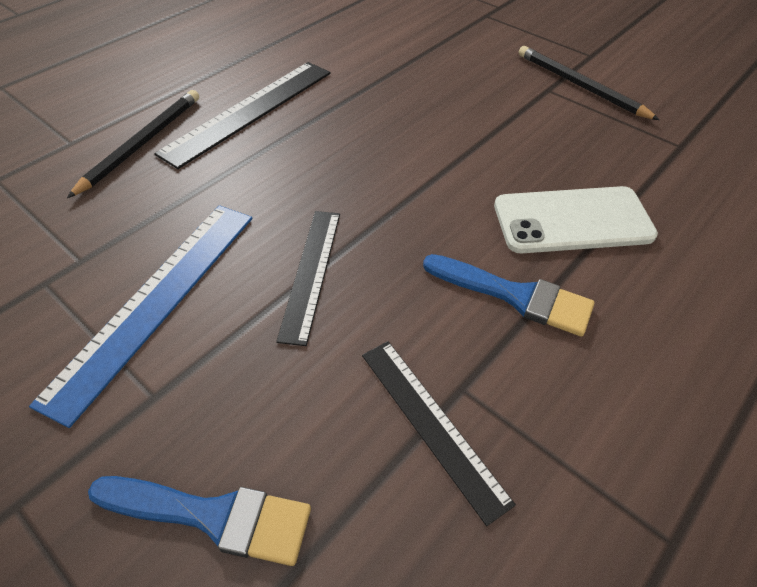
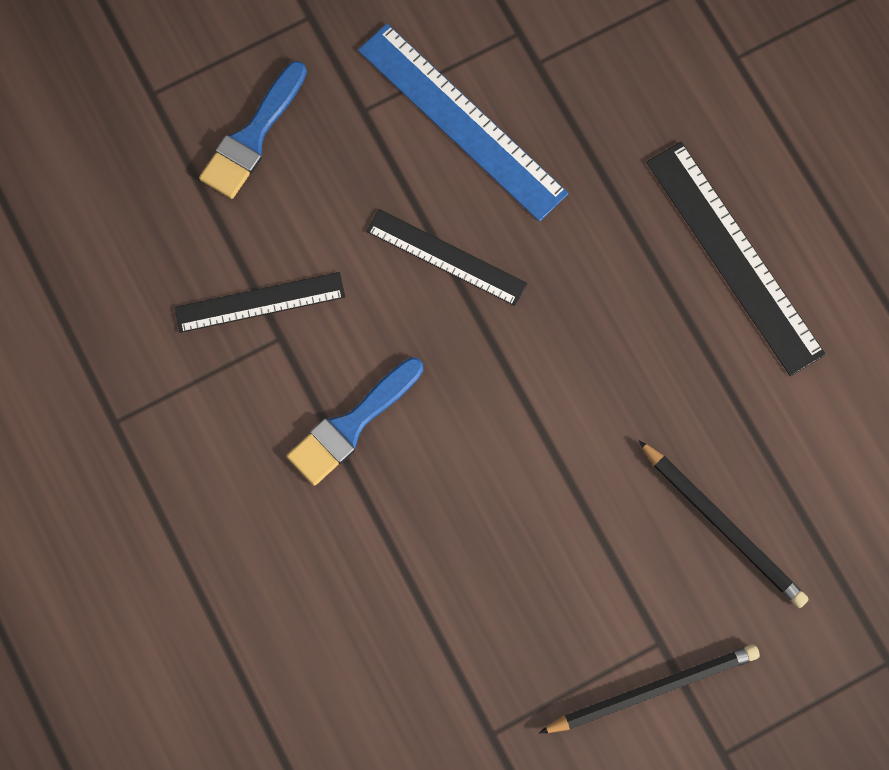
camera: 110 degrees right, 25 degrees up
black pencil [67,90,199,198] -> black pencil moved to [638,440,809,608]
white phone [494,186,658,253] -> none

